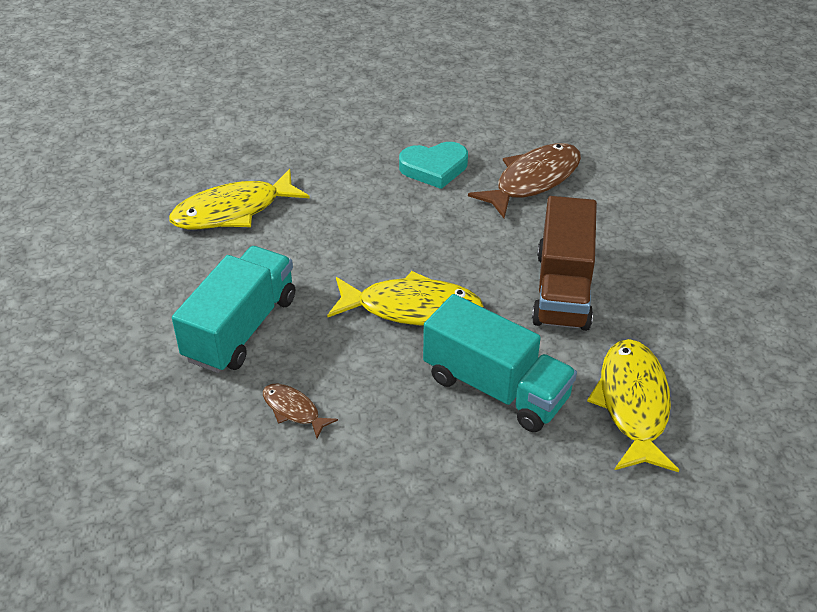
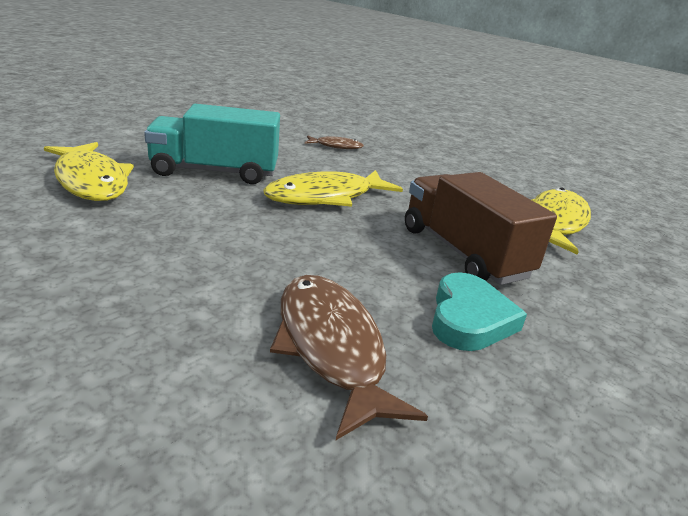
camera: 140 degrees right, 15 degrees down
turquoise truck [172,246,295,373] -> none
turquoise heart [399,142,468,189] -> turquoise heart turned 150 degrees clockwise [432,272,527,351]
brown fish [468,143,581,218] -> brown fish turned 150 degrees clockwise [270,275,428,440]
brown truck [532,196,597,331] -> brown truck moved to [405,172,557,285]

